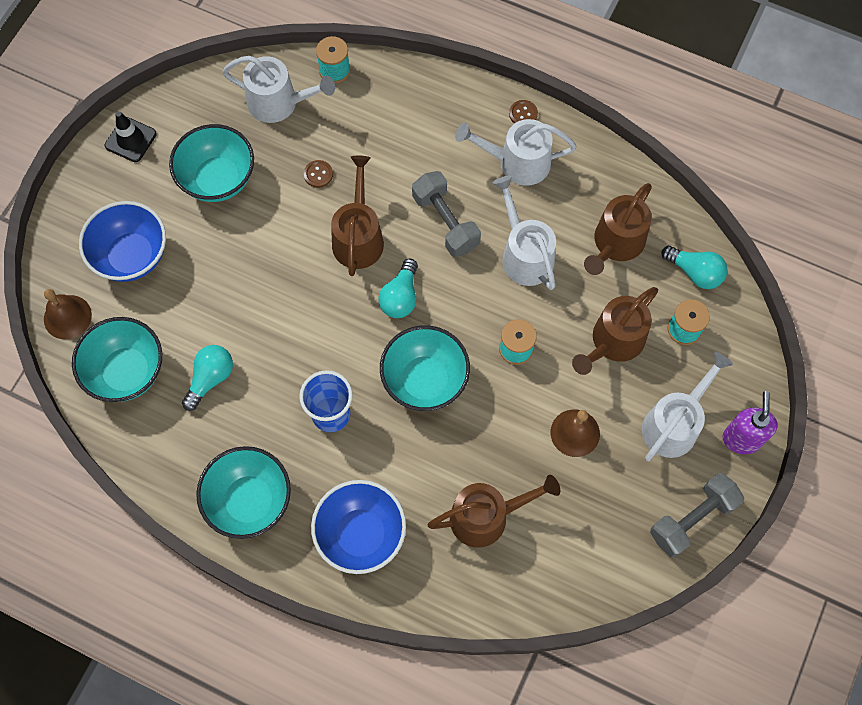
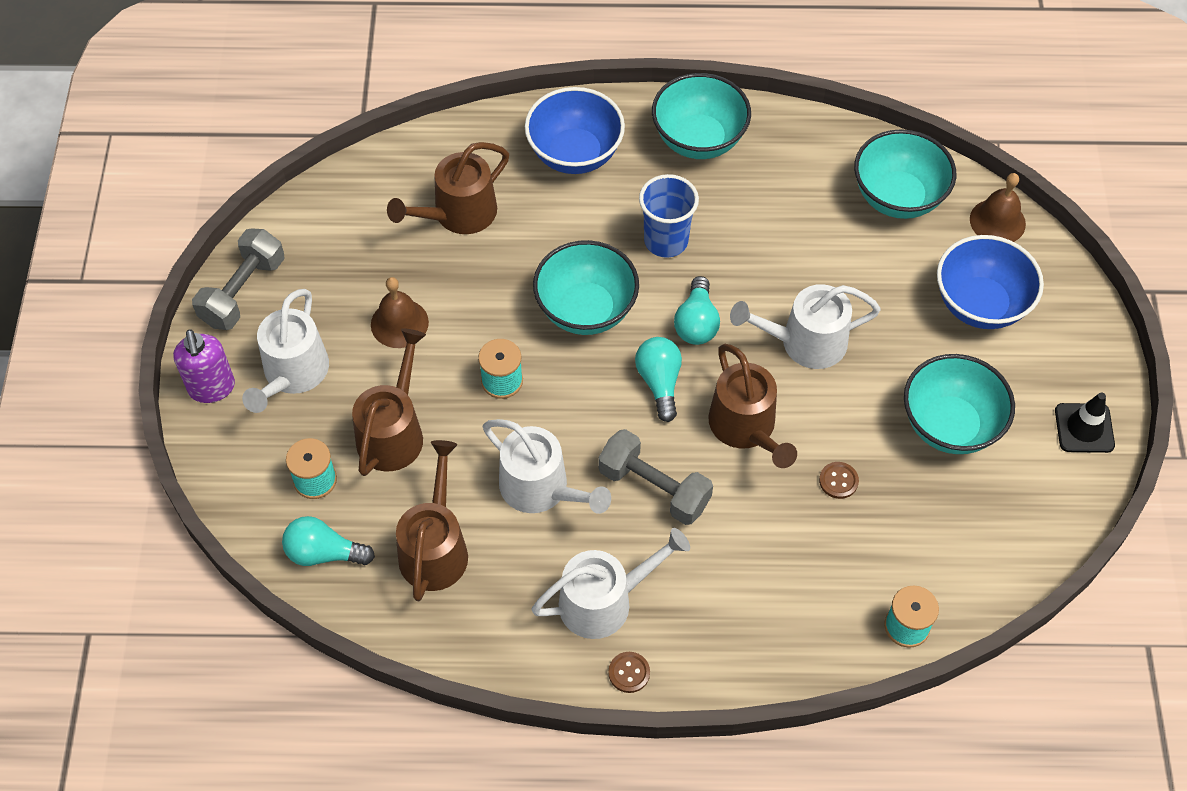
camera: 155 degrees right, 10 degrees down
turquoise light bulb [182,345,233,411] -> turquoise light bulb moved to [674,276,720,345]
white watering can [222,56,335,123] -> white watering can moved to [730,284,881,369]

